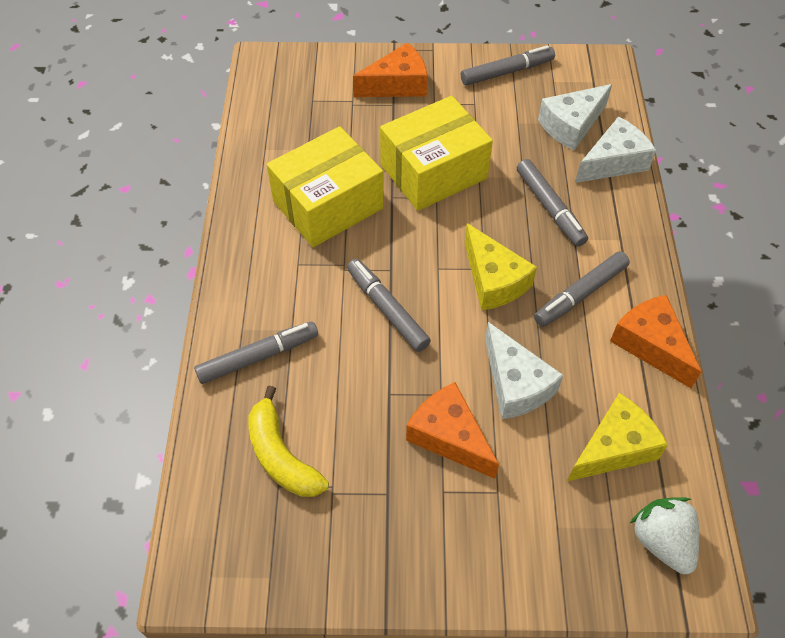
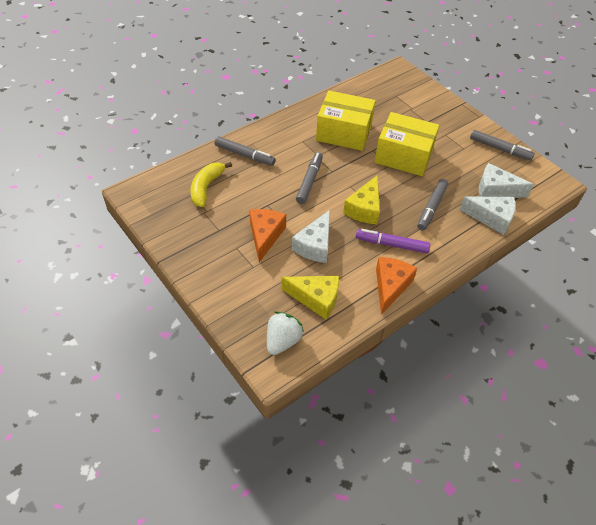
camera: 50 degrees right, 5 degrees down
orange cheese [353,43,427,97] -> none
grey marker [534,251,630,327] -> purple marker [356,229,430,253]

